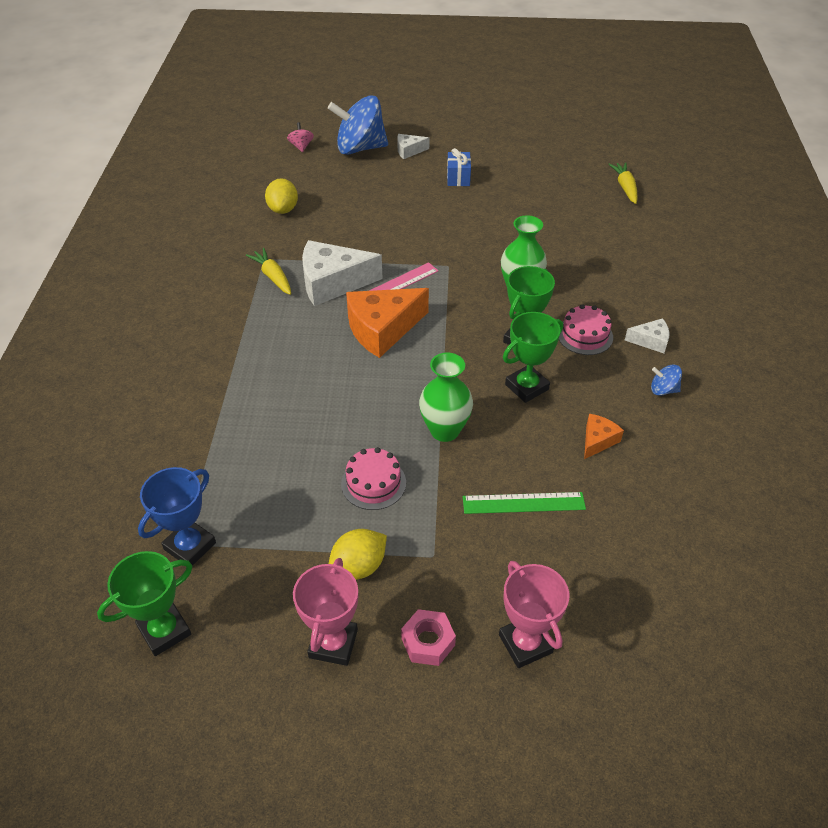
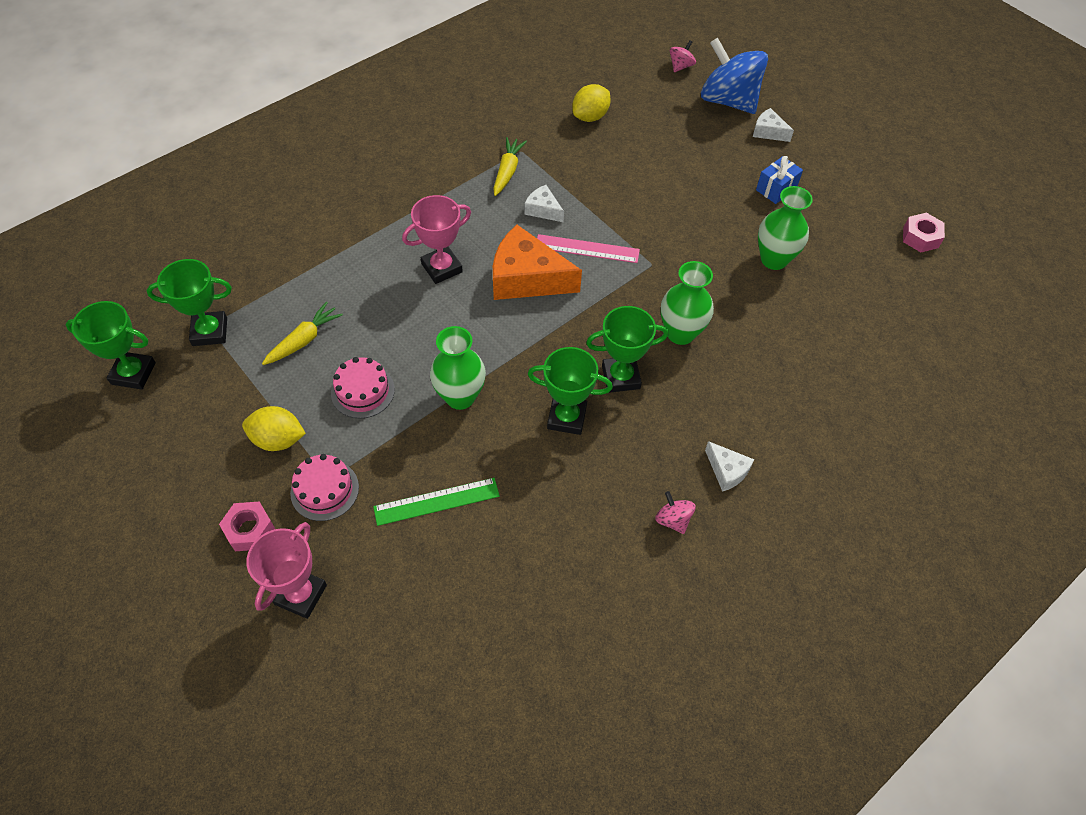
camera: 45 degrees right, 10 degrees up
blue trophy [138,467,216,566] -> green trophy [147,259,232,346]
pink trophy [293,558,358,666] -> pink trophy moved to [402,195,471,284]
white cheese [302,240,383,306] -> white cheese [524,185,564,222], size x0.49
green ruler [463,492,586,514] -> green ruler turned 60 degrees counterclockwise [373,478,500,526]
pink cake [559,304,613,355] -> pink cake moved to [290,454,359,521]
orange cheese [584,414,624,459] -> none
yellow carrot [608,162,638,204] -> yellow carrot moved to [262,302,343,365]
blue spinning top [651,365,682,396] -> pink spinning top [655,491,695,534]
none -> green vase [758,186,813,270]
none -> pink nut [903,213,945,252]

